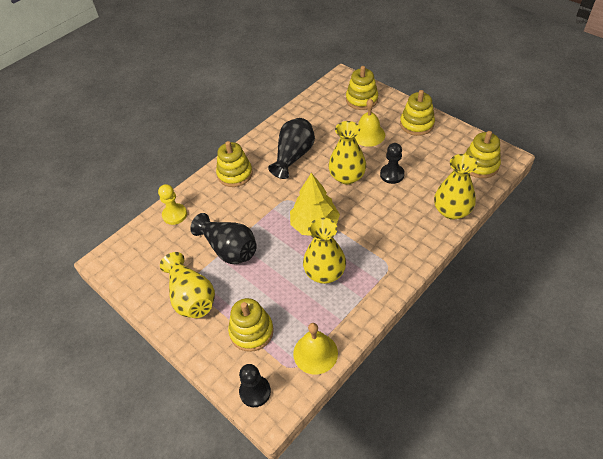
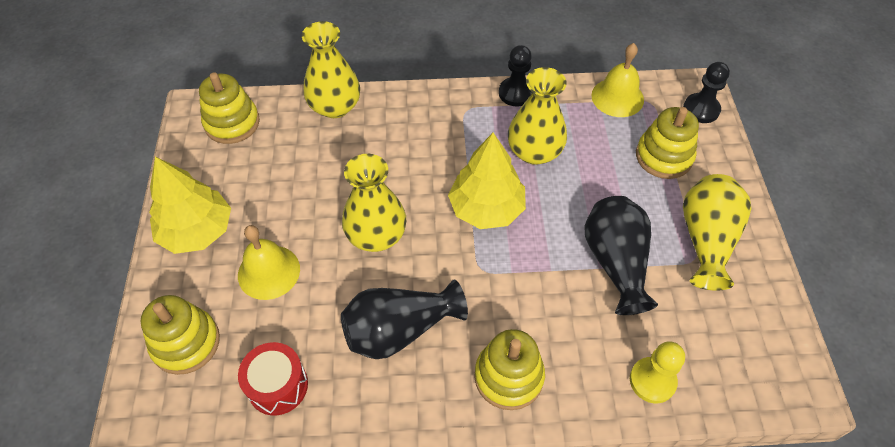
camera: 140 degrees left, 5 degrees up
black pawn [380,143,405,184] -> black pawn moved to [499,45,532,106]
yellow stacking toy [400,90,435,136] -> yellow tree [149,157,231,254]
none -> red drum [238,342,308,415]

